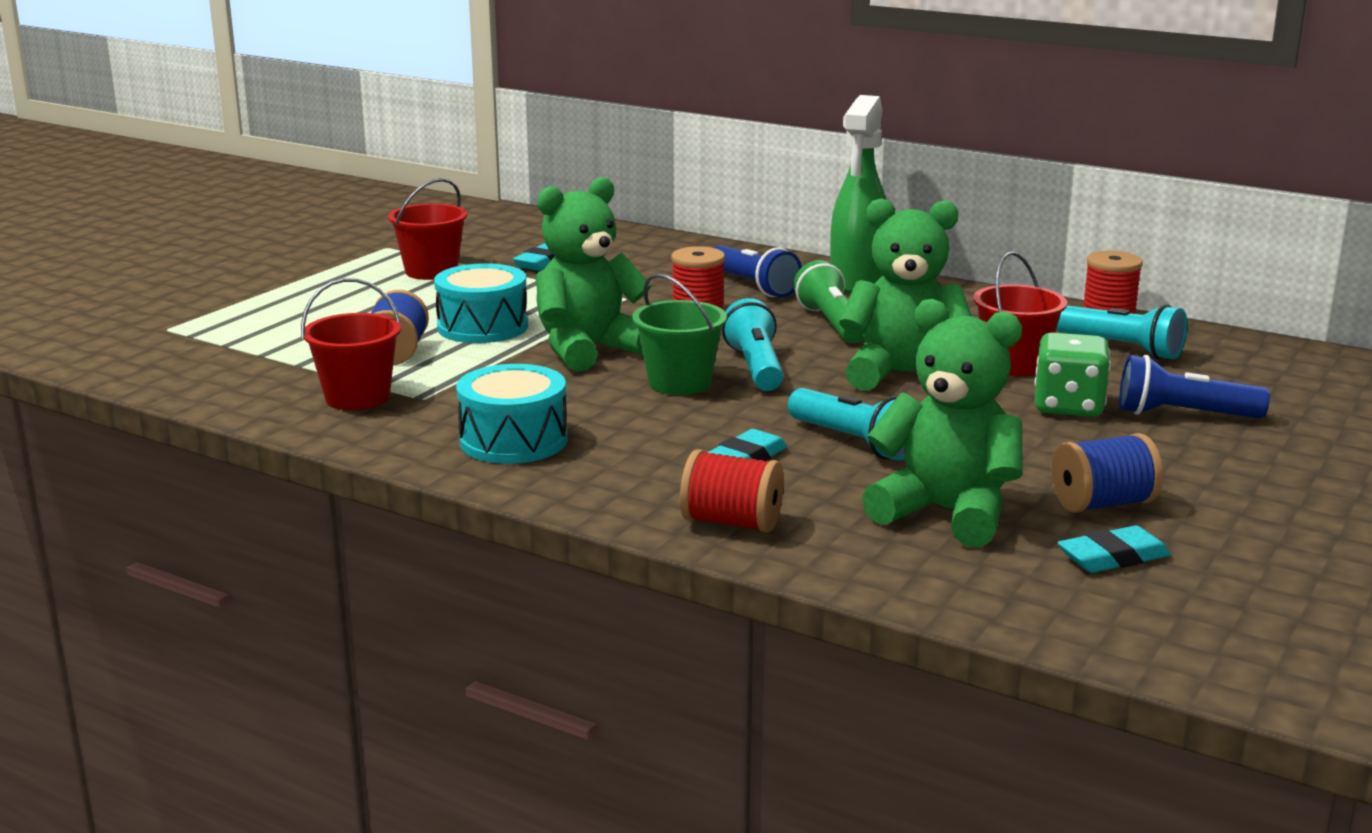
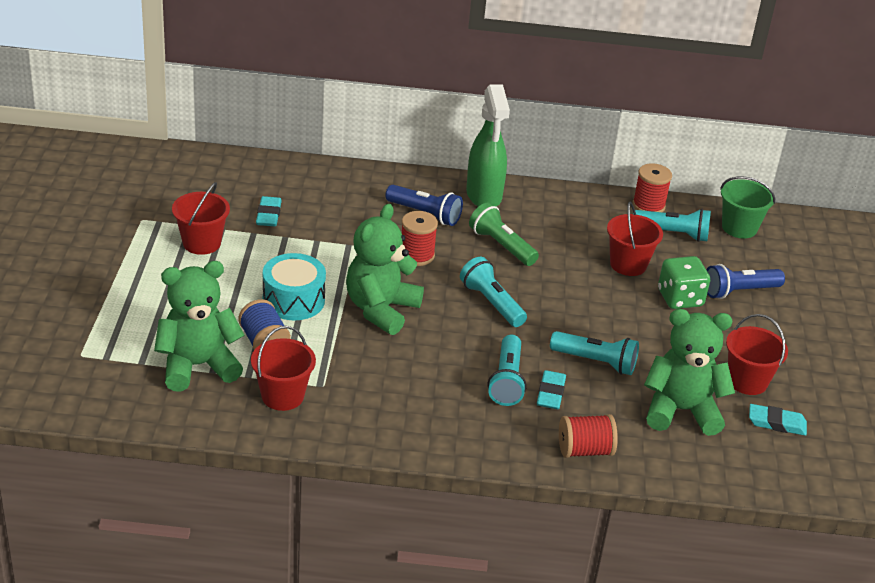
camera: 30 degrees left, 15 degrees up
turquoise drum [456,364,568,464] -> none
green bucket [632,273,727,395] -> green bucket moved to [720,176,775,238]
green teddy bear [839,198,971,391] -> green teddy bear moved to [154,261,244,391]
blue spool [1052,433,1163,513] -> red bucket [726,314,788,395]
turquoise eraser [1057,525,1171,573] -> turquoise eraser turned 60 degrees clockwise [749,404,807,436]
none -> turquoise flashlight [488,335,527,406]

